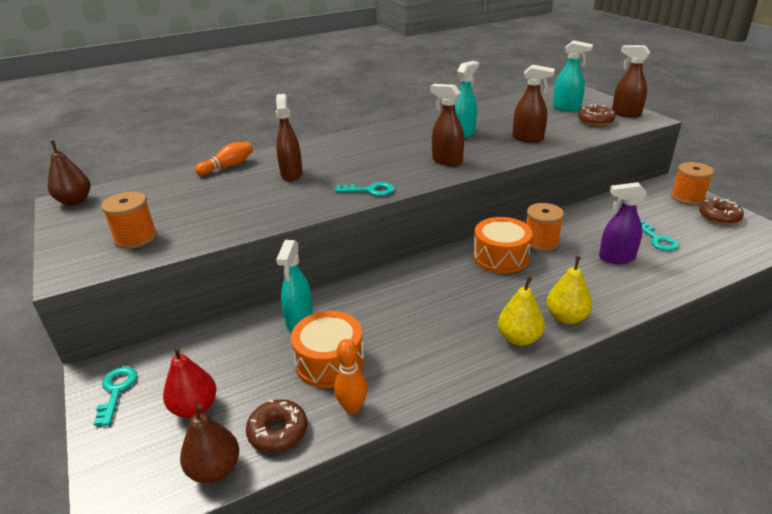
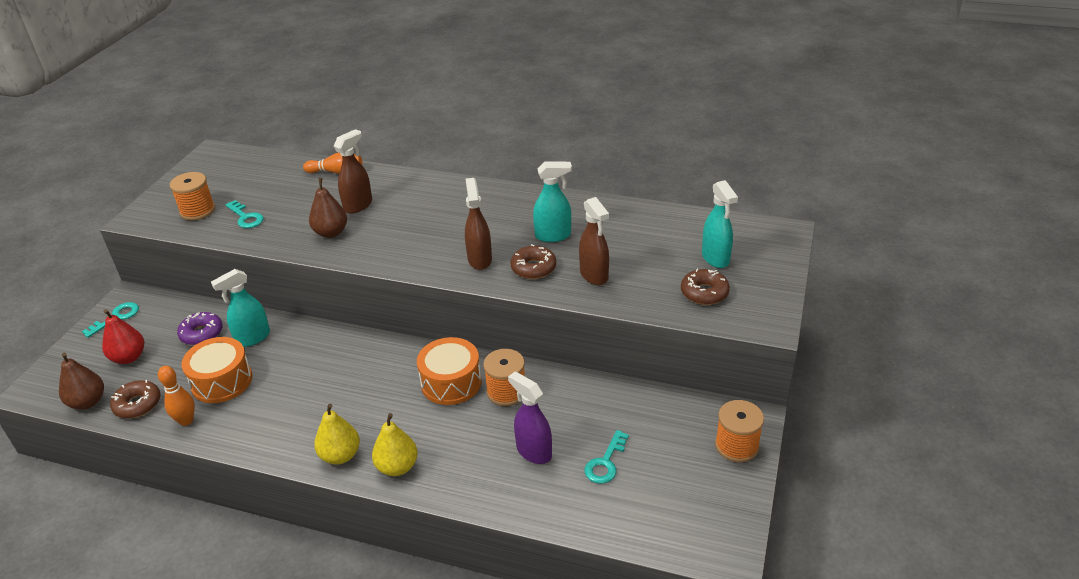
camera: 45 degrees right, 5 degrees up
brown pear [48,140,90,205] -> brown pear moved to [309,178,347,238]
turquoise key [334,182,394,196] -> turquoise key moved to [225,200,264,228]
brown spray bottle [612,45,651,118] -> none
brown donut [699,198,744,225] -> brown donut moved to [510,244,556,279]
none -> purple donut [177,312,223,345]

